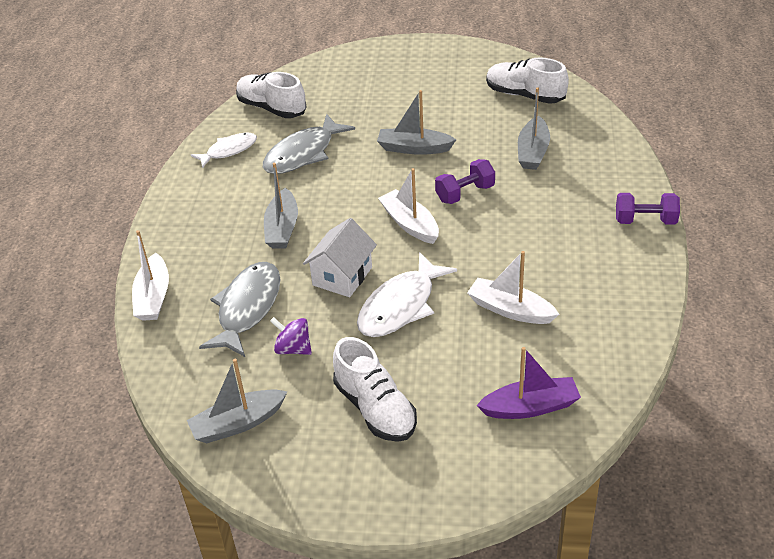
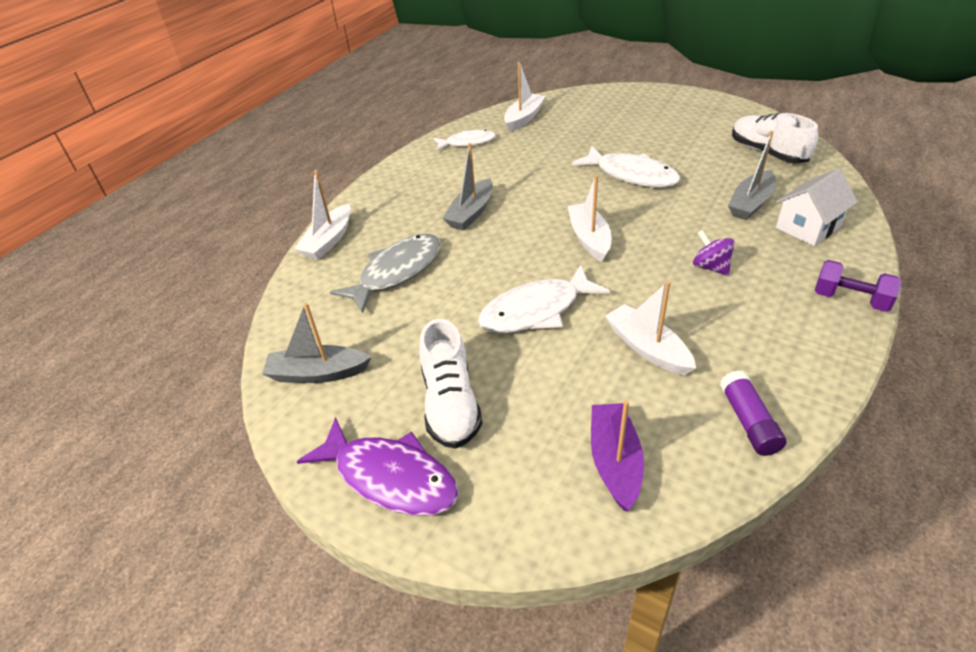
camera: 25 degrees right, 0 degrees up
white shoe [236,72,306,118] -> white boat [504,62,545,132]
grey fish [263,114,355,174] -> none
purple spinning top [270,317,312,355] -> purple spinning top moved to [693,230,735,276]
white house [303,218,377,297] -> white house moved to [776,168,858,246]
grey boat [377,90,457,155] -> white fish [572,146,680,187]
purple dumbbell [435,159,495,204] -> none
purple boat [476,347,581,419] -> purple boat turned 105 degrees counterclockwise [591,400,644,511]
none -> purple fish [297,417,459,516]
none -> purple glue stick [720,371,786,456]

